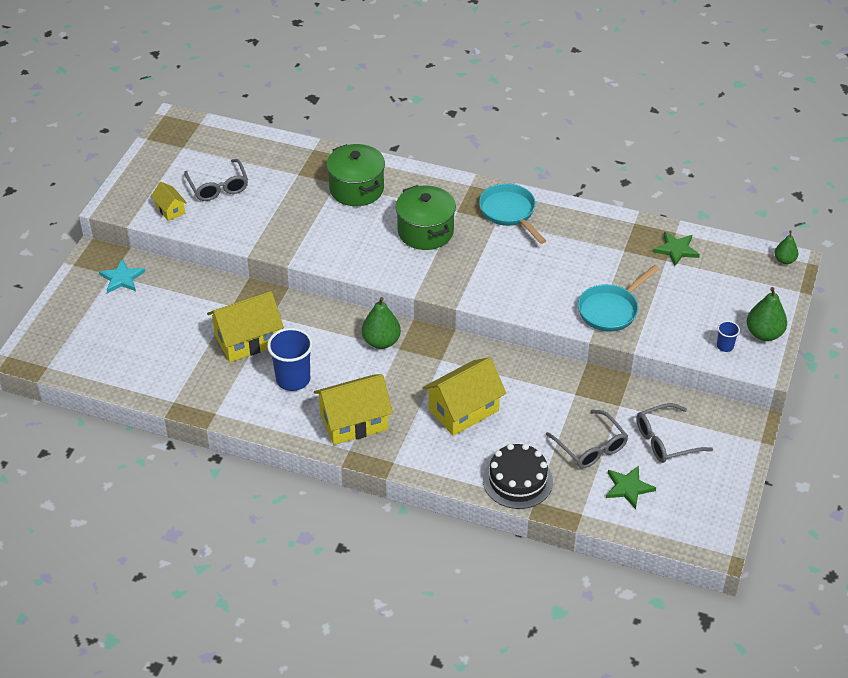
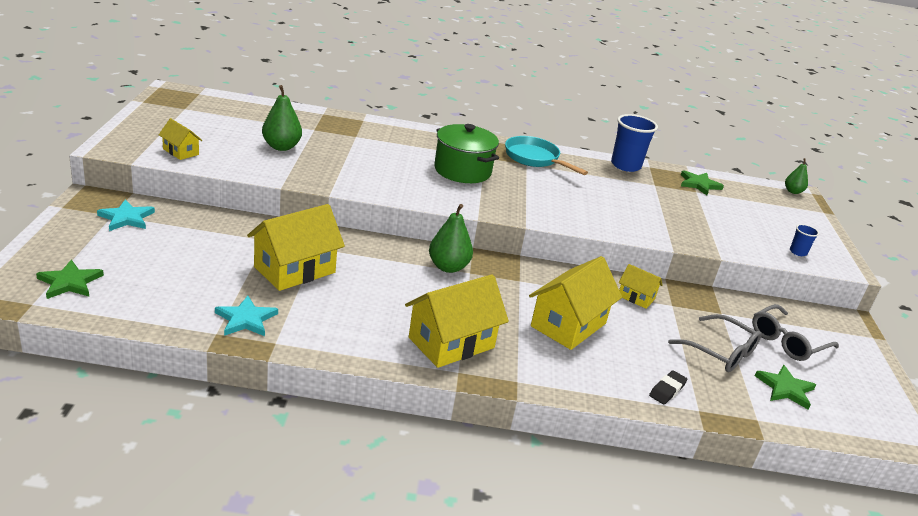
camera: 20 degrees left, 15 degrees down
grey glasses [184,159,248,201] -> none
blue cup [267,328,313,391] -> blue cup moved to [611,114,658,172]
green pot [326,144,385,206] -> none
black cake [483,443,553,509] -> black eraser [649,370,687,404]
turquoise pan [578,265,659,332] -> none
green pear [747,287,787,341] -> green pear moved to [262,85,302,151]
none -> green star [36,260,104,299]
none -> turquoise star [215,296,278,336]
none -> yellow house [619,264,662,309]

